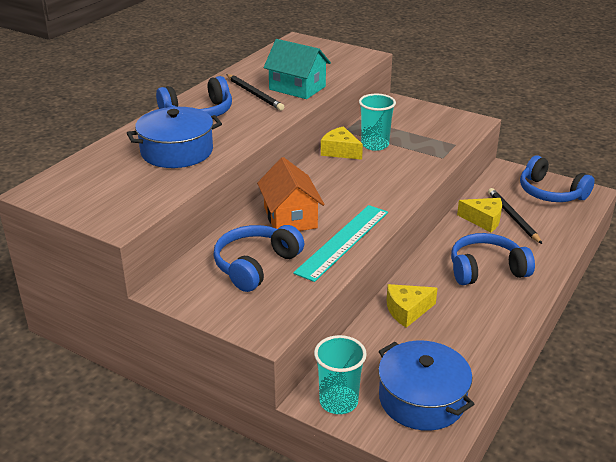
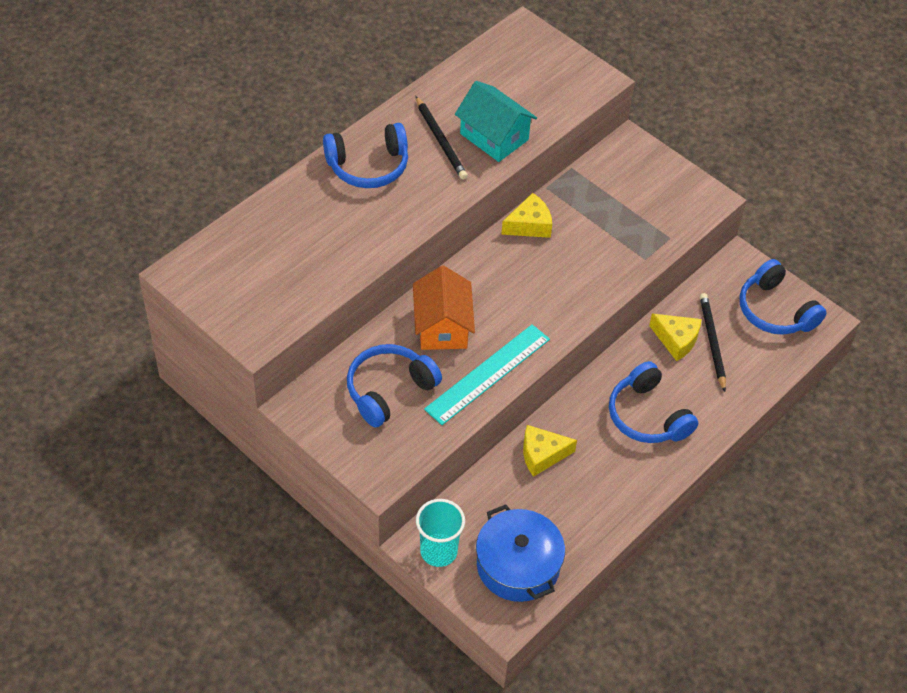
camera: 10 degrees right, 20 degrees up
blue pot [127,107,222,168] -> none
yellow cheese [321,126,363,160] -> yellow cheese turned 105 degrees clockwise [501,193,552,238]
turquoise cup [359,94,396,151] -> none
blue headphones [451,233,535,285] -> blue headphones turned 120 degrees counterclockwise [609,361,698,443]

